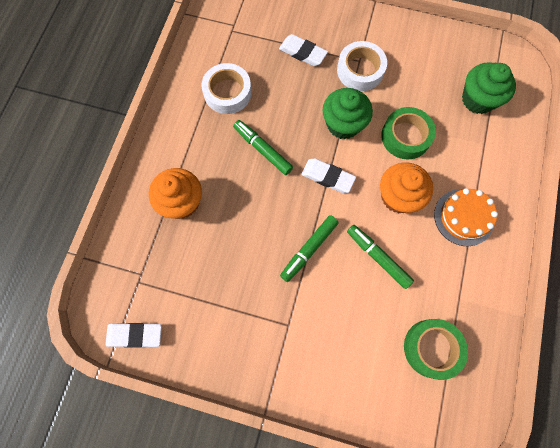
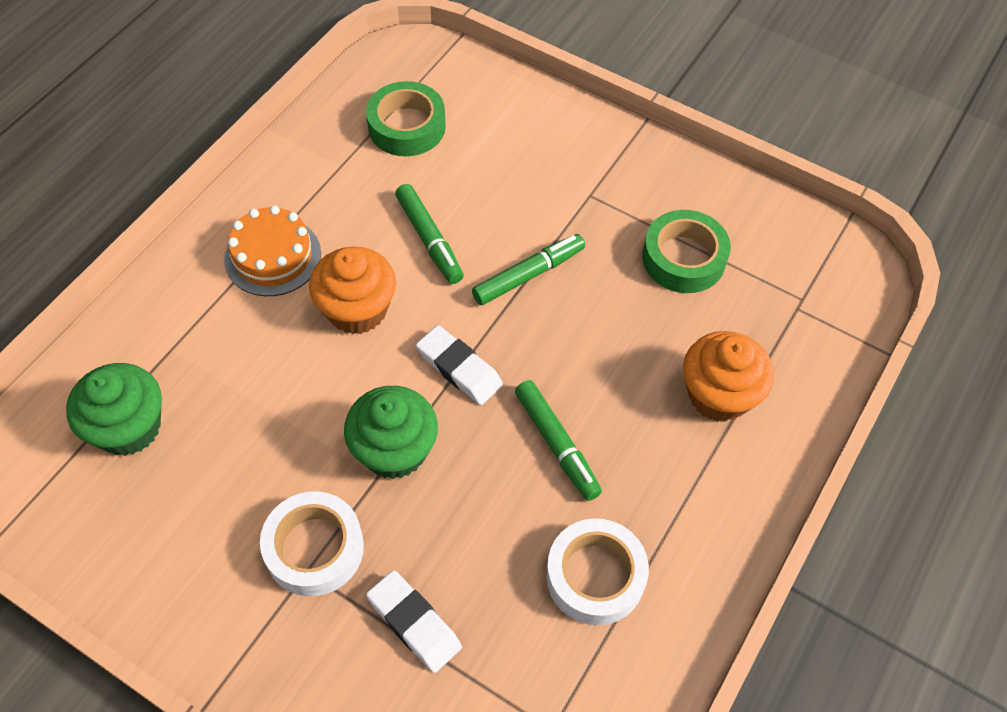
camera: 165 degrees left, 15 degrees down
white eraser [105,323,162,348] -> none
green tape [381,107,436,159] -> green tape moved to [642,210,731,293]

